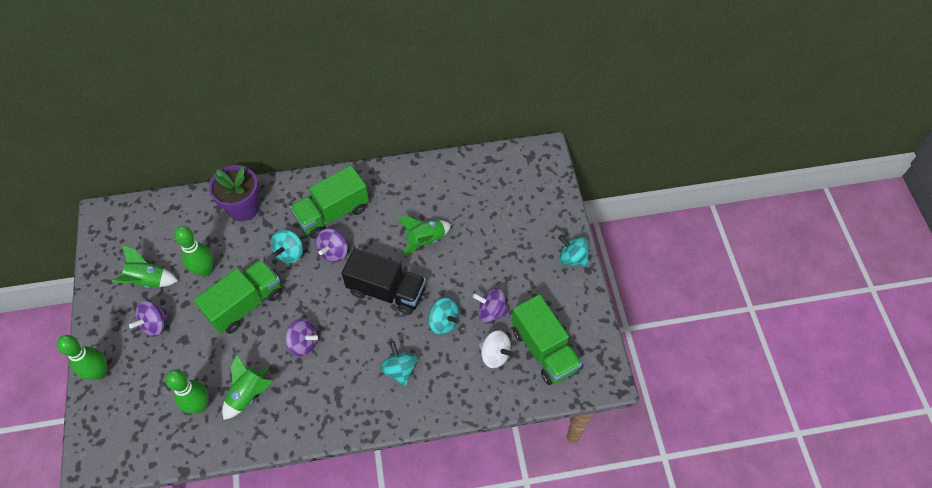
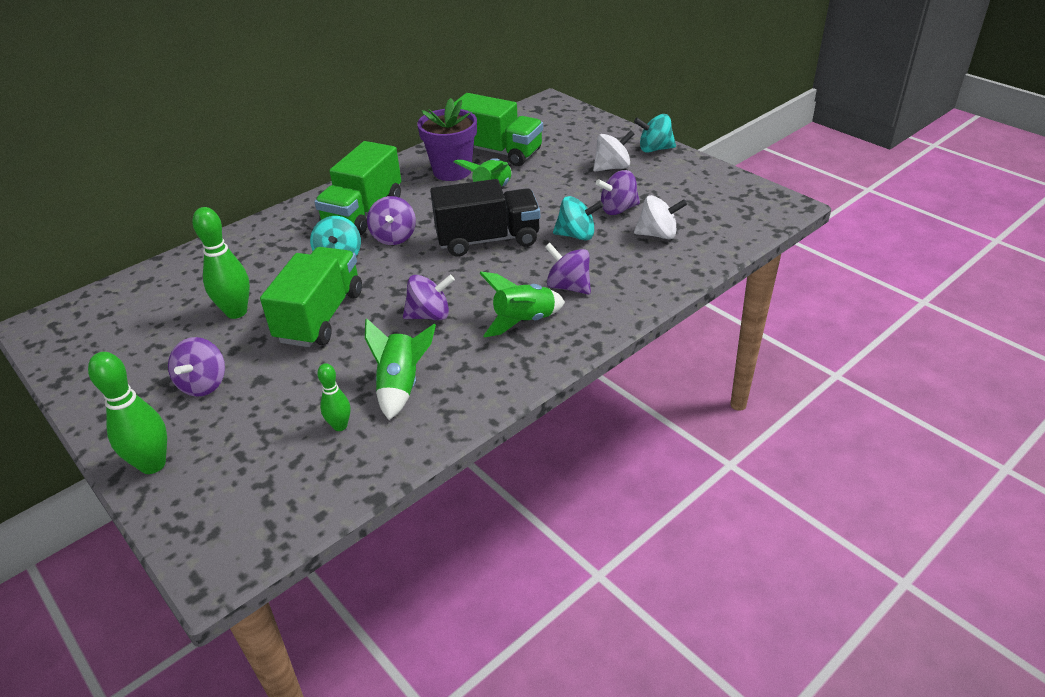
camera: 30 degrees left, 20 degrees down
green rocket [112,245,178,288] -> green rocket moved to [479,272,565,337]
green bowling pin [165,370,209,414] -> green bowling pin [317,363,350,431], size x0.58
purple flower pot [209,165,259,221] -> purple flower pot moved to [417,98,477,181]
turquoise spinning top [380,341,417,386] -> purple spinning top [545,243,591,295]
green truck [511,294,582,385] -> green truck moved to [454,93,543,166]
none -> white spinning top [593,131,635,172]

